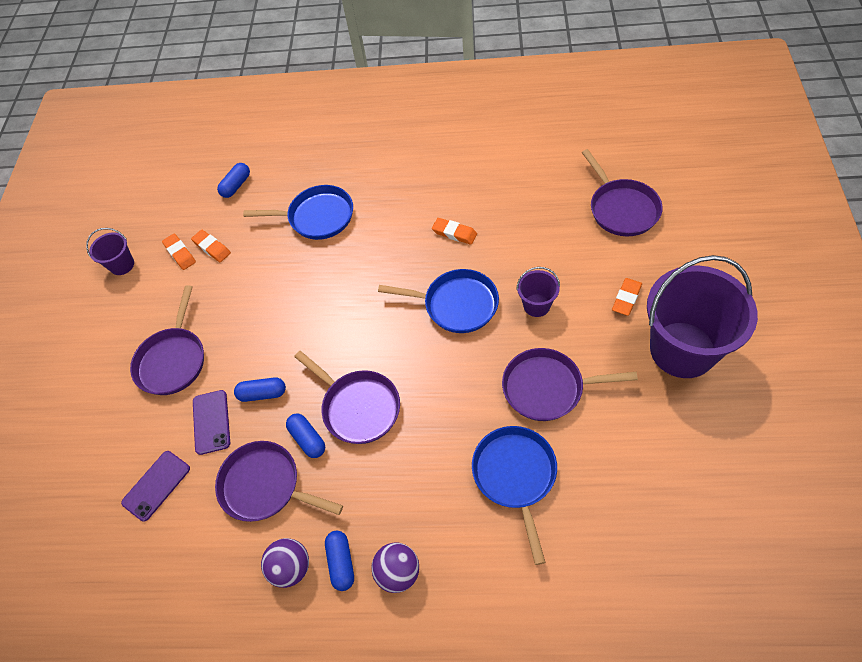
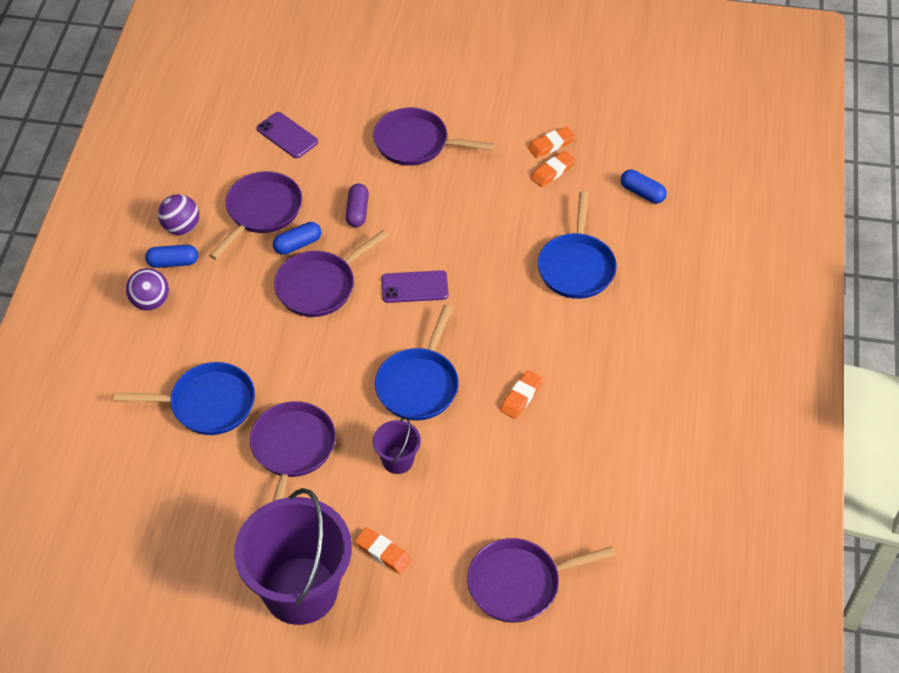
camera: 90 degrees right, 5 degrees down
purple bucket [86,228,134,275] -> none
purple phone [193,390,230,455] -> purple phone moved to [381,270,449,303]
blue capsule [234,378,286,402] -> purple capsule [345,183,369,227]

